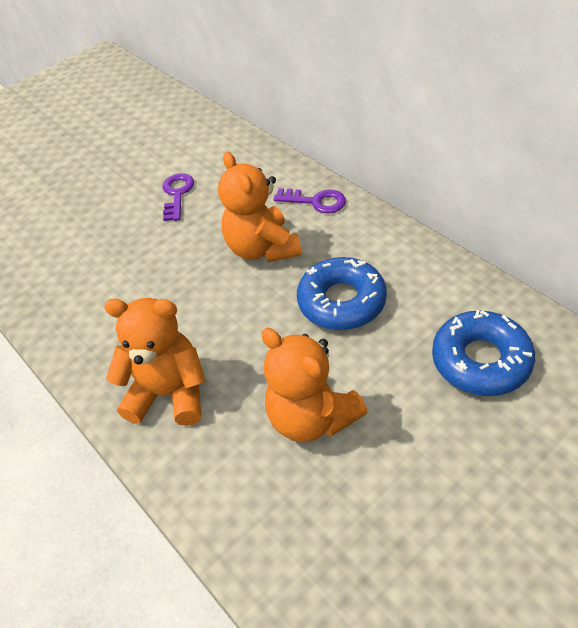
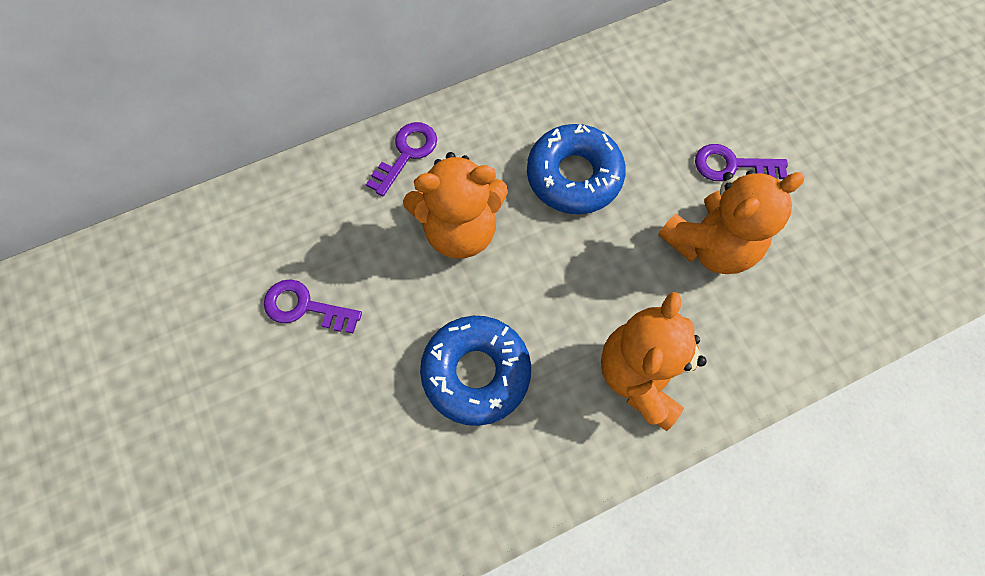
camera: 80 degrees left, 20 degrees up
blue donut [432,310,535,396] -> blue donut moved to [420,316,531,426]
none -> purple key [695,144,788,181]

